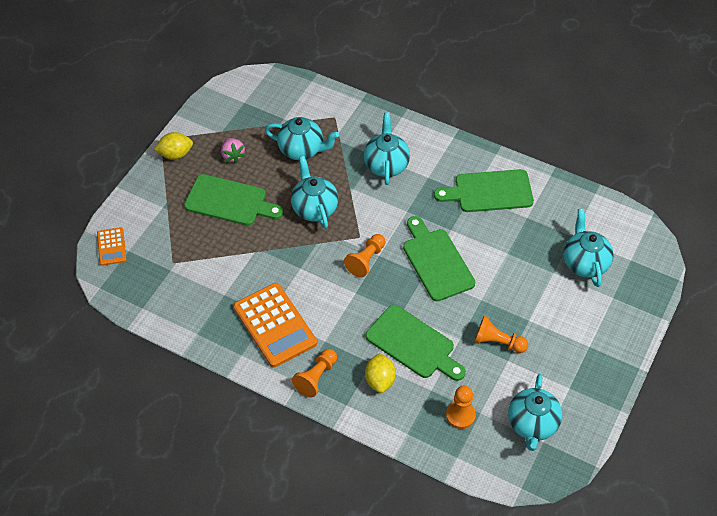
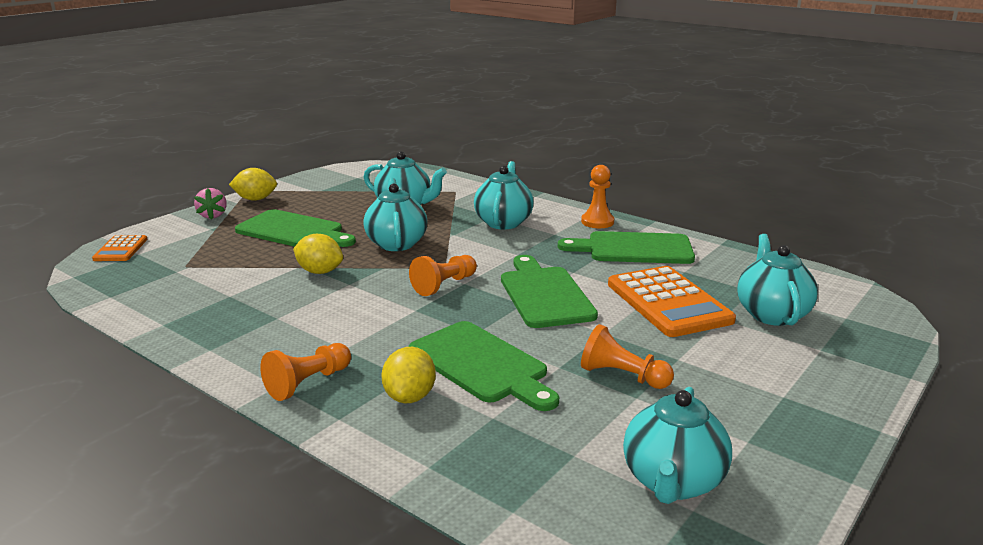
camera: 10 degrees right, 30 degrees down
pink strawberry [221,138,245,163] -> pink strawberry moved to [194,188,227,220]
orange calculator [233,283,317,367] -> orange calculator moved to [608,266,736,337]
orange pawn [446,386,476,429] -> orange pawn moved to [581,165,614,228]
none -> yellow lemon [293,234,343,274]

